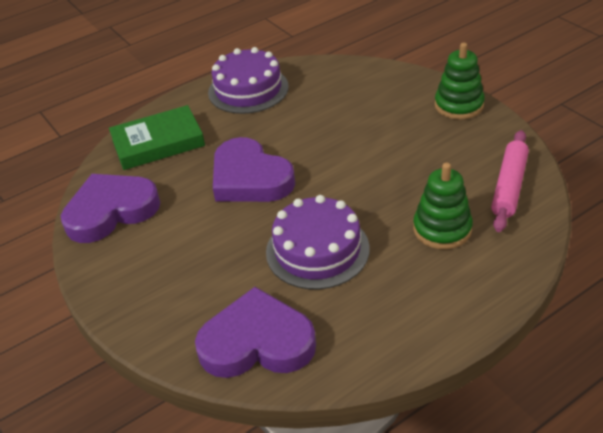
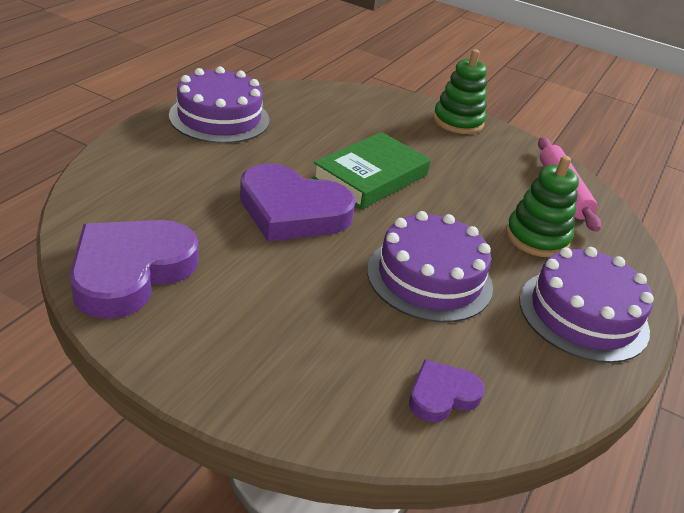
camera: 35 degrees left, 5 degrees down
green book [109,105,205,170] -> green book moved to [312,132,431,209]
purple heart [195,287,316,378] -> purple heart [409,359,485,422], size x0.51
none -> purple cake [519,247,654,363]

